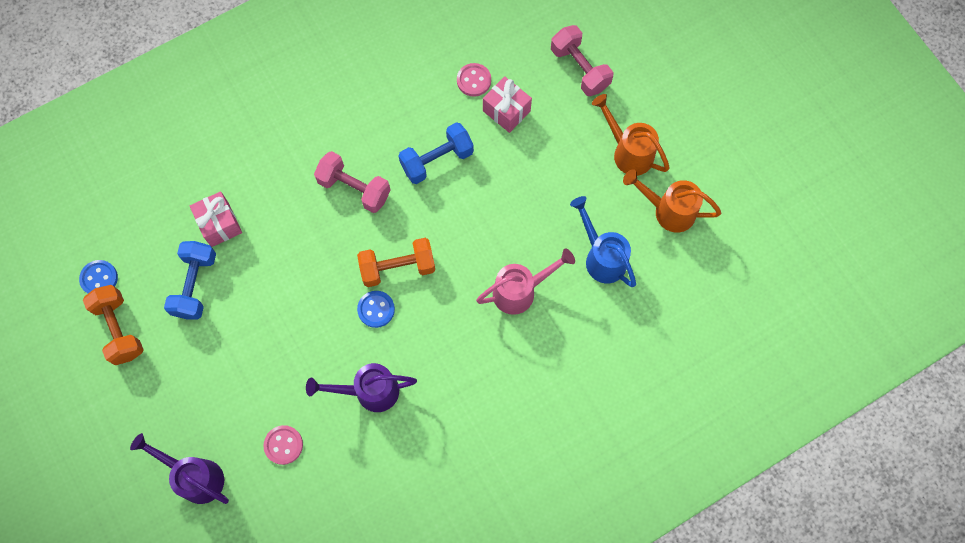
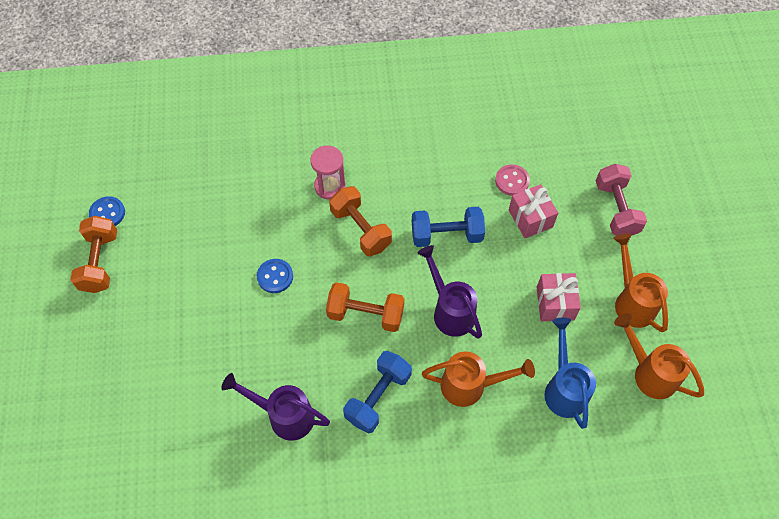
camera: 25 degrees right, 10 degrees down
purple watering can [130,433,229,504] -> purple watering can moved to [417,245,482,338]
blue dumbbell [164,241,216,319] -> blue dumbbell moved to [343,351,412,434]
pink gift [190,192,242,247] -> pink gift moved to [536,273,581,321]
pink button [263,425,303,465] -> none
pink dumbbell [314,151,391,213] -> orange dumbbell [329,186,392,256]
blue button [357,291,395,328] -> blue button moved to [257,259,293,293]
pink watering can [476,248,575,315] -> orange watering can [422,351,535,407]
none -> pink hourglass [310,145,346,200]

